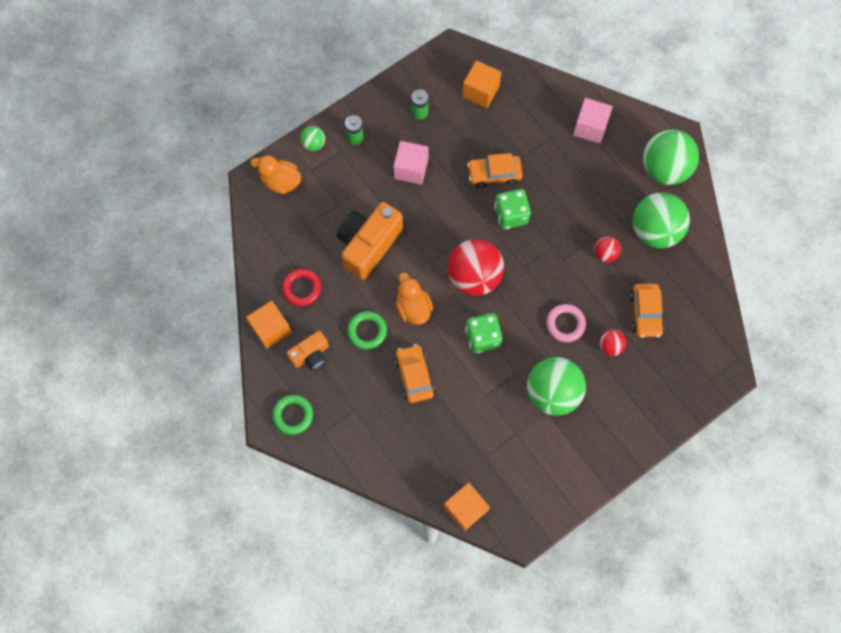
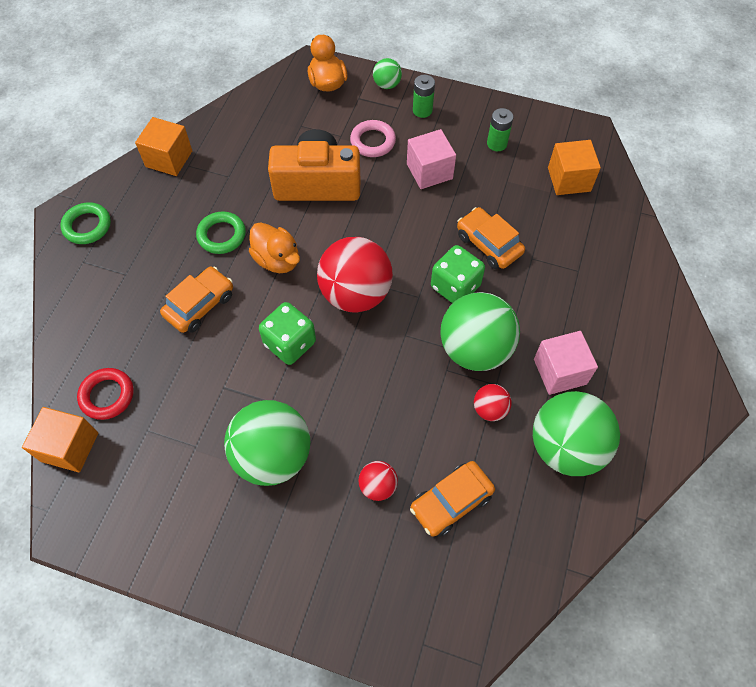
camera: 55 degrees right, 10 degrees down
red ring [282,269,321,306] -> red ring moved to [77,368,134,420]
orange camera [287,331,329,370] -> none
orange duck [396,273,433,325] -> orange duck turned 105 degrees clockwise [249,222,300,273]
pink ring [546,304,586,342] -> pink ring moved to [350,120,396,157]
pink cube [573,98,613,144] -> pink cube moved to [534,331,598,395]
green ball [643,130,699,185] -> green ball moved to [440,292,520,371]

